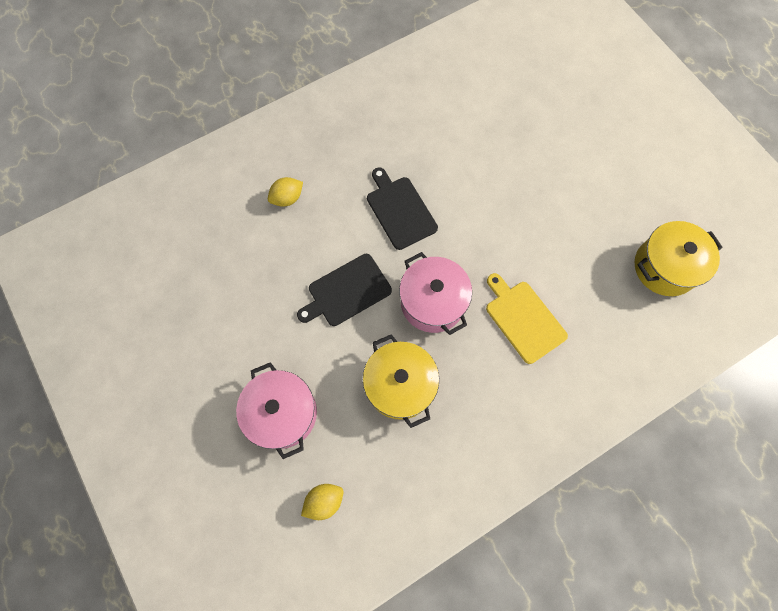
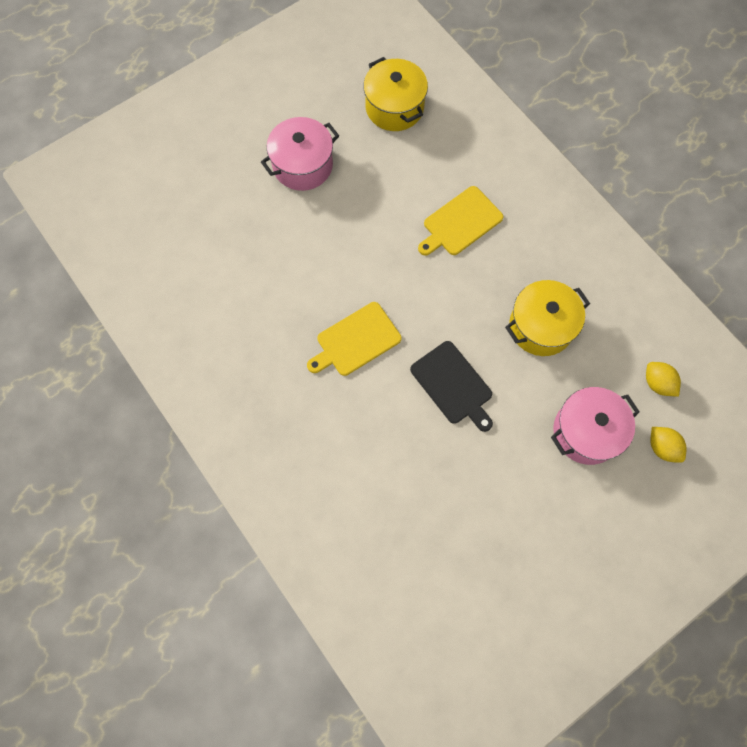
camera: 95 degrees left, 0 degrees up
yellow lemon [268,177,303,207] -> yellow lemon moved to [650,427,687,463]
black cutting board [367,167,438,250] -> yellow cutting board [307,302,402,376]
pink pot [399,252,472,335] -> pink pot moved to [261,117,339,191]

